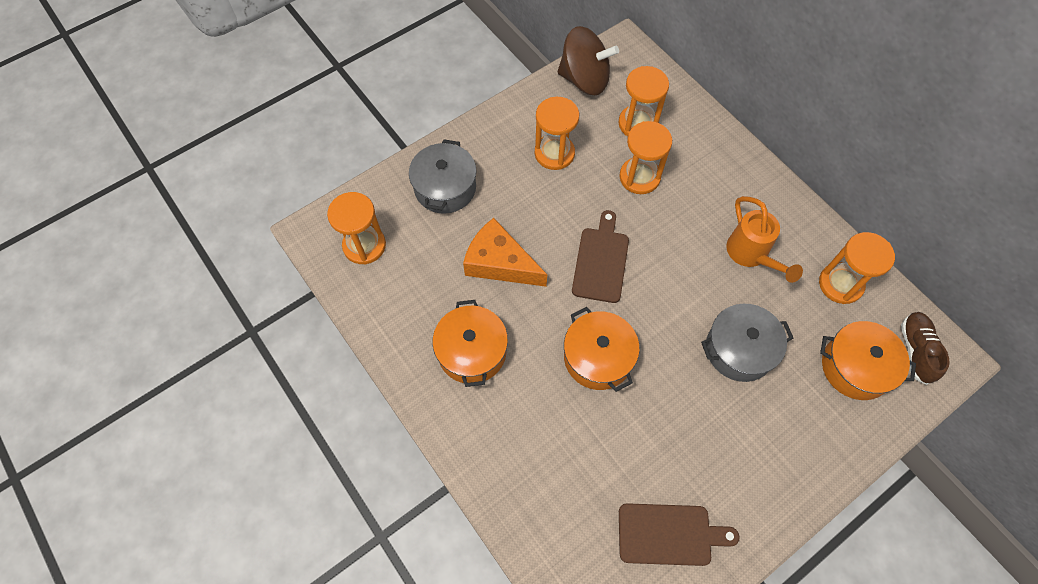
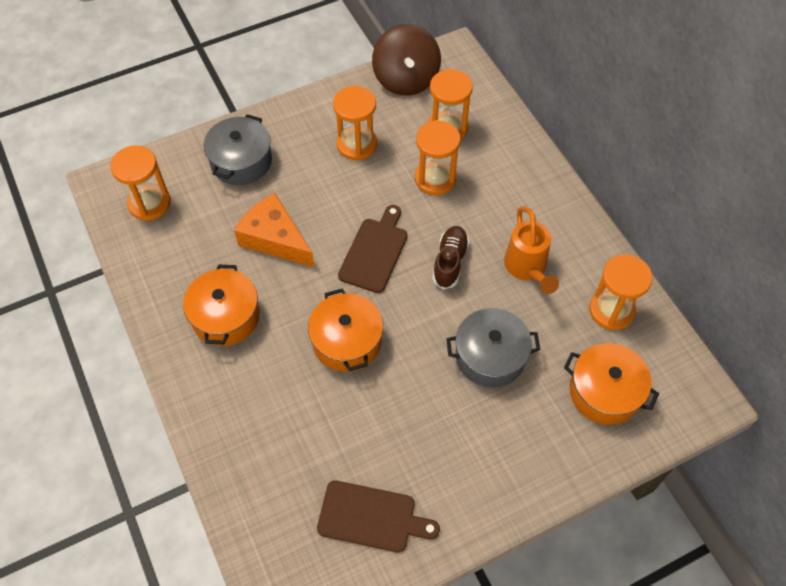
camera: 10 degrees right, 5 degrees down
brown spinning top [558,26,619,95] -> brown spinning top turned 60 degrees clockwise [372,24,441,95]
brown shoe [901,312,950,385] -> brown shoe moved to [432,226,469,289]

